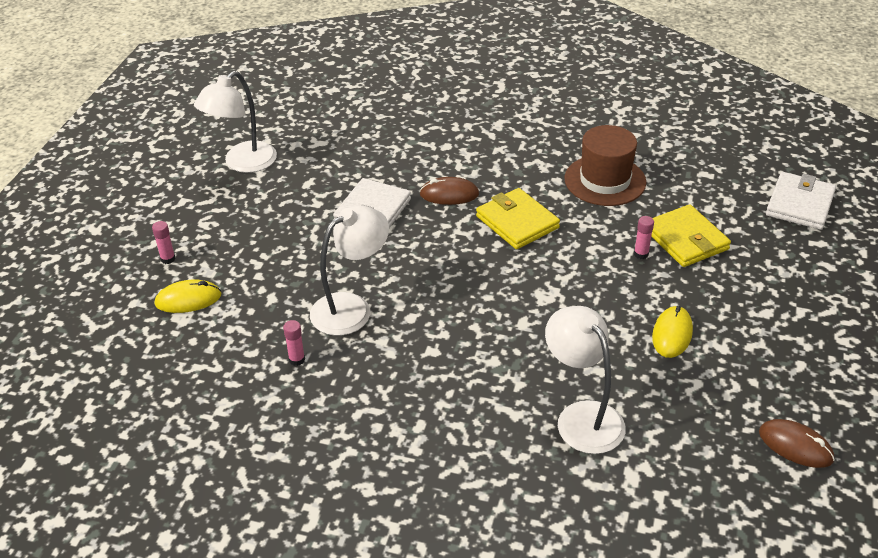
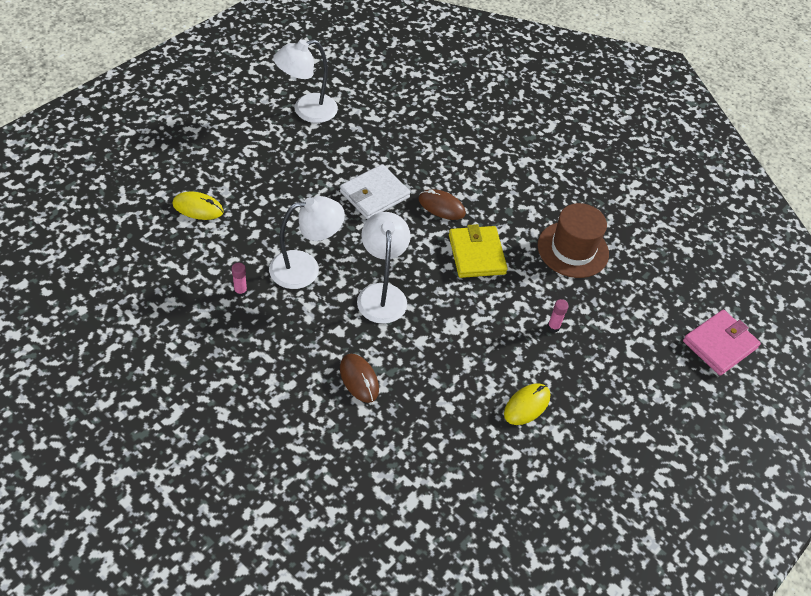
camera: 20 degrees right, 10 degrees up
pink glue stick [152,221,175,264] -> none
white lamp [545,306,626,454] -> white lamp moved to [357,212,410,324]
yellow wallet [651,204,731,267] -> none
brown mouse [759,419,835,468] -> brown mouse moved to [340,354,379,403]
white wallet [766,172,836,230] -> pink wallet [683,310,761,376]

